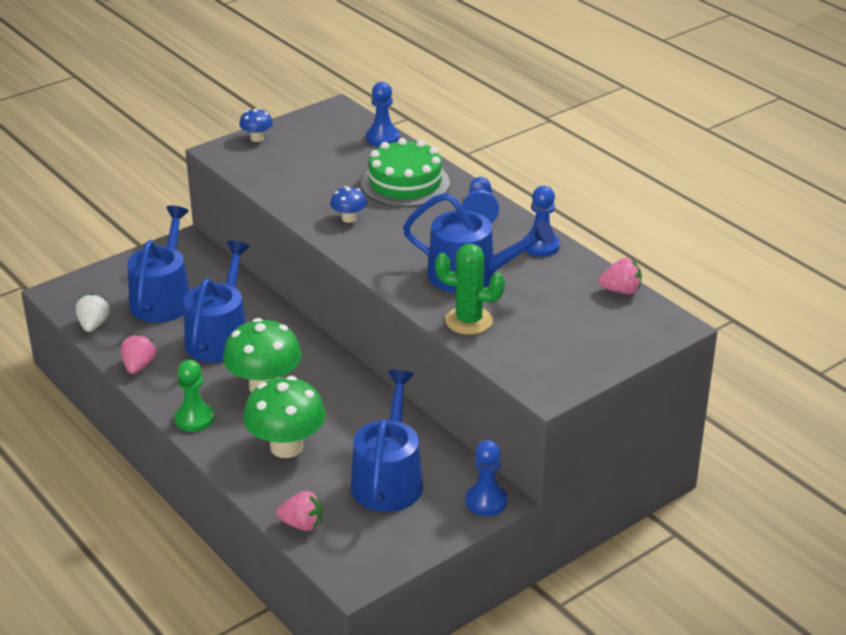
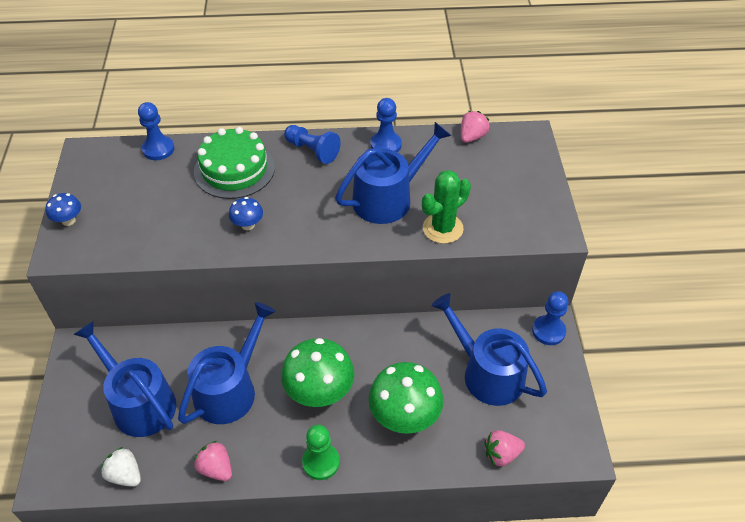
camera: 55 degrees left, 15 degrees up
blue watering can [184,241,250,363] -> blue watering can turned 75 degrees clockwise [178,302,276,424]
pink strawberry [276,491,322,531] -> pink strawberry turned 150 degrees counterclockwise [485,430,525,466]

